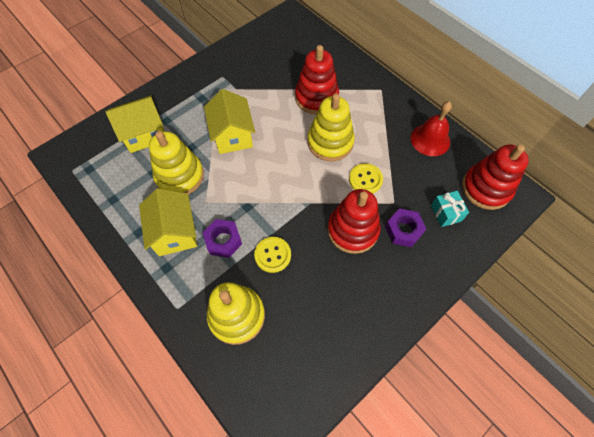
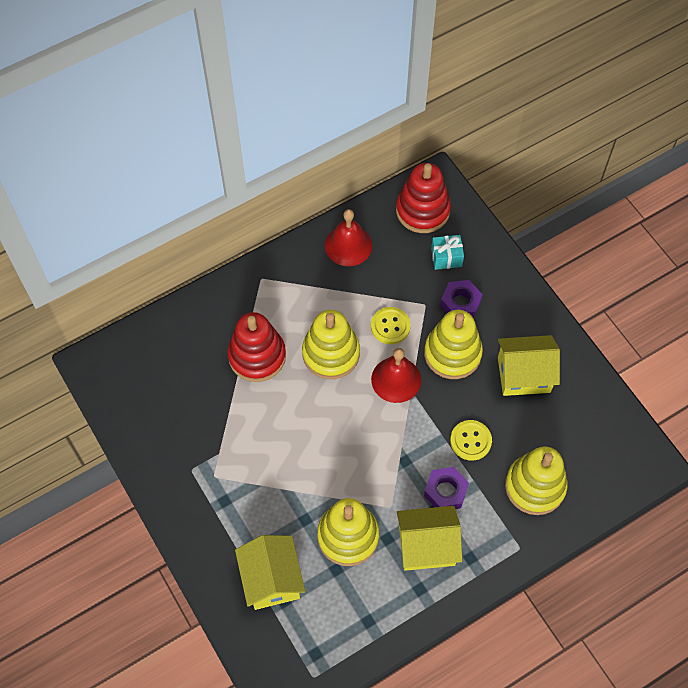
camera: 80 degrees left, 0 degrees up
yellow house [204,89,255,154] -> yellow house moved to [498,335,560,396]
red stacking toy [328,189,381,254] -> yellow stacking toy [424,310,483,379]
none -> red bell [371,348,421,403]

